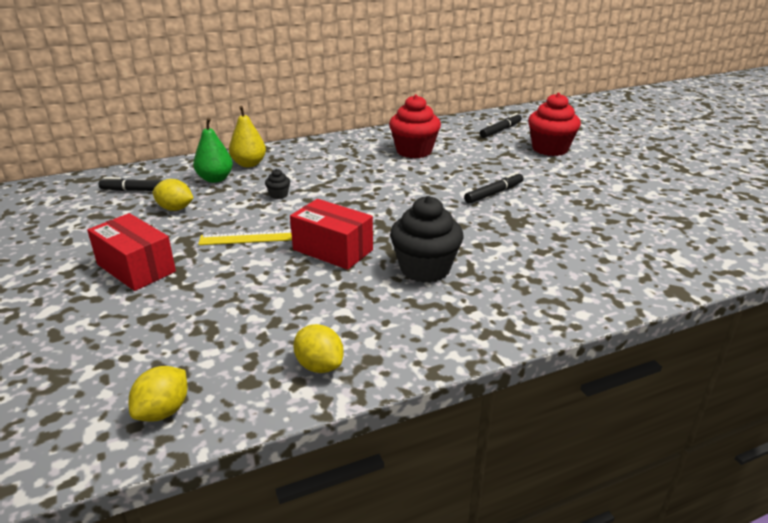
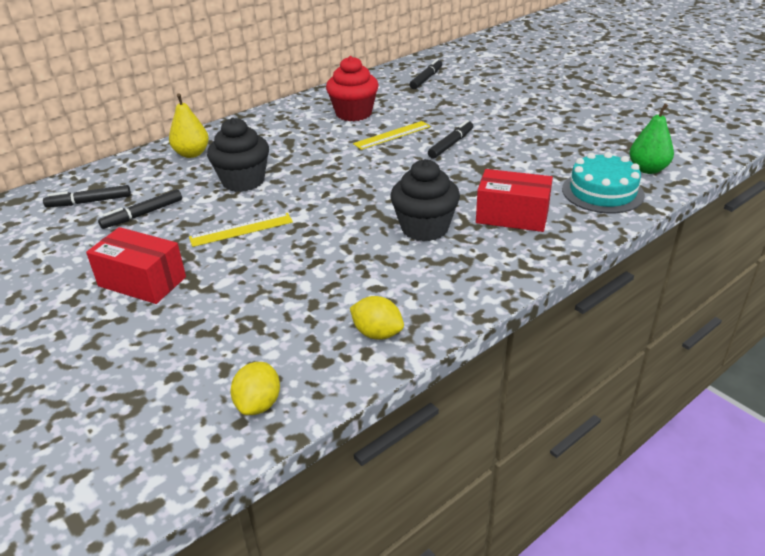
camera: 15 degrees left, 5 degrees up
yellow lemon [153,179,193,211] -> black marker [98,189,182,229]
green pear [193,118,233,183] -> green pear moved to [629,104,674,174]
black cupcake [265,169,290,199] -> black cupcake [207,118,269,192], size x2.33
red box [290,199,373,270] -> red box moved to [476,169,553,232]
red cupcake [528,93,581,156] -> none
none -> yellow ruler [353,121,431,150]
none -> turquoise cake [562,152,645,214]

